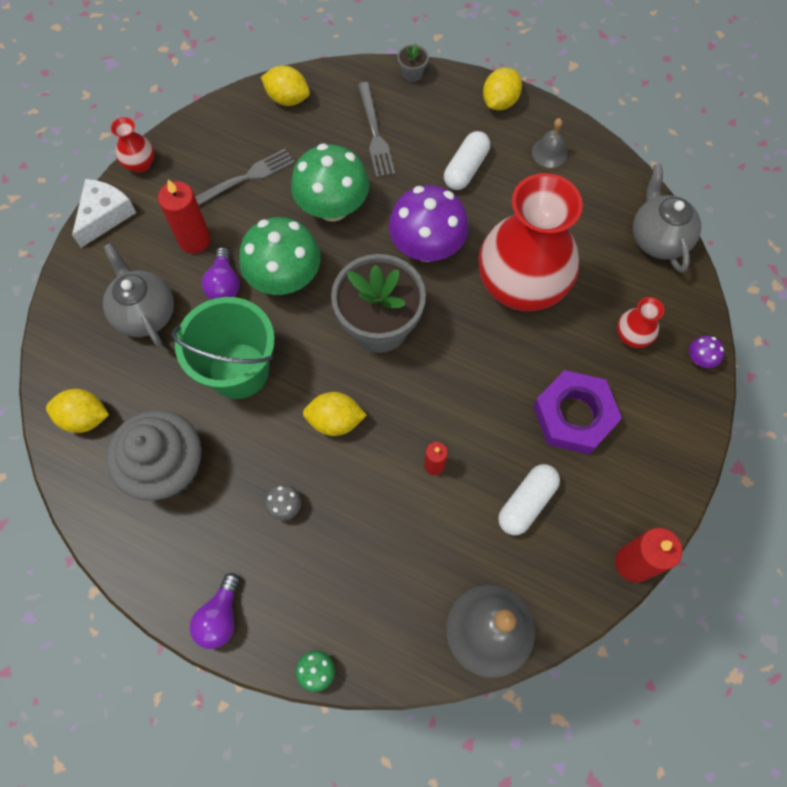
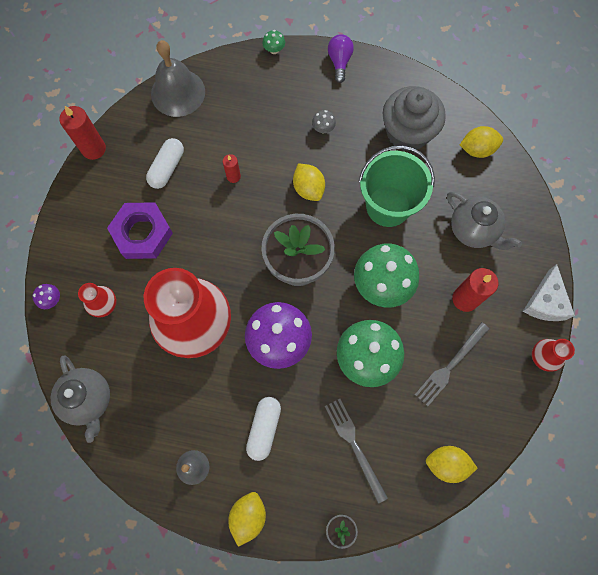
camera: 165 degrees right, 5 degrees up
purple light bulb [202,247,240,300] -> none
yellow lemon [303,392,367,436] -> yellow lemon turned 75 degrees clockwise [293,164,325,201]

